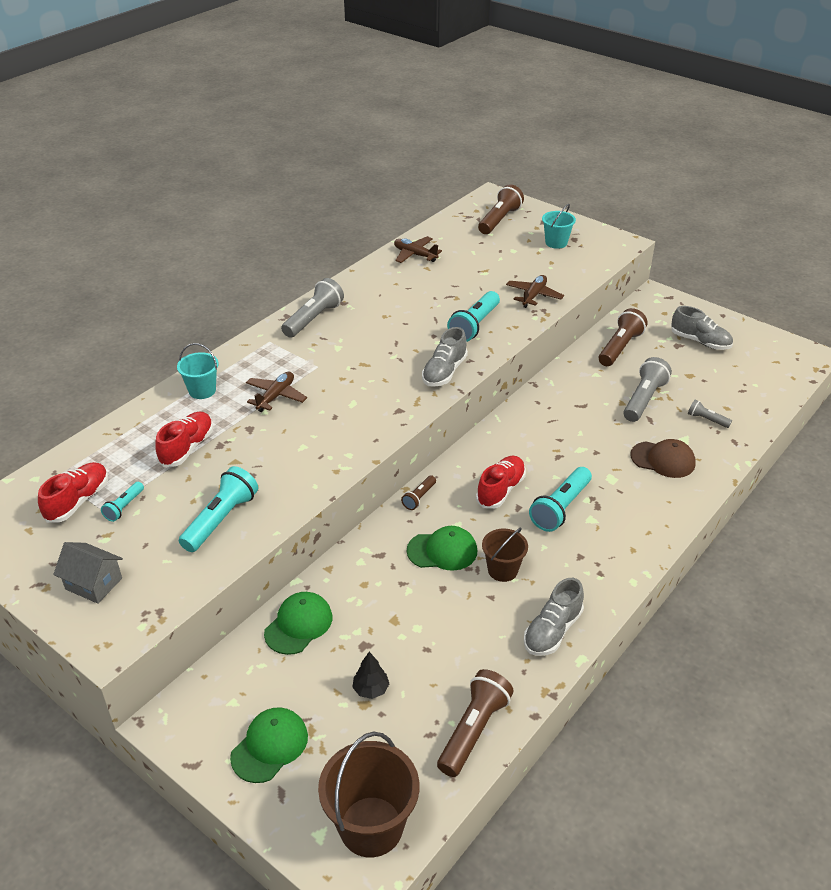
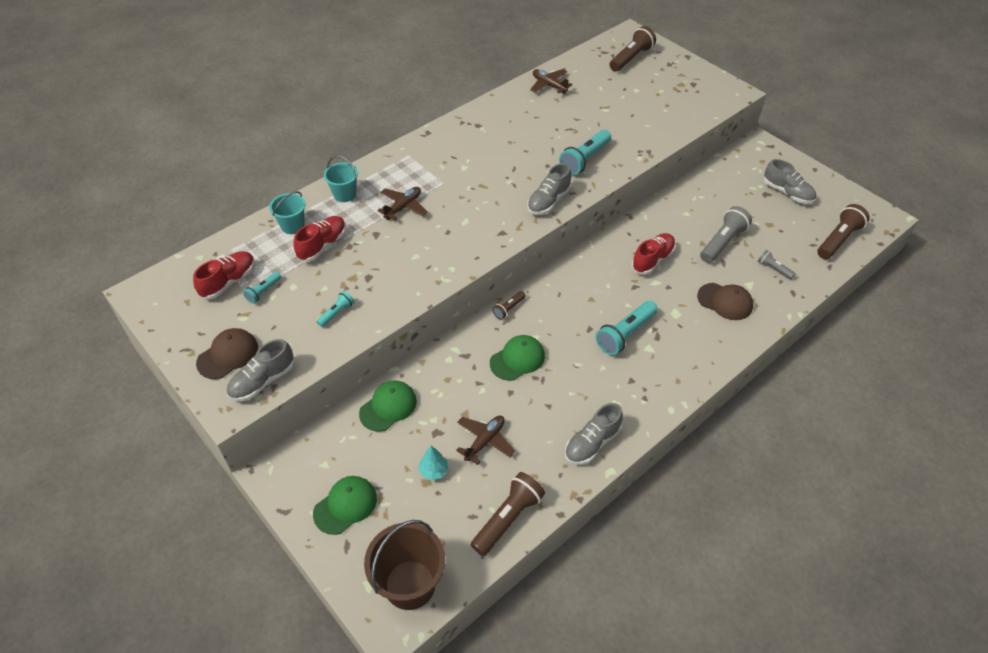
camera: 10 degrees right, 10 degrees up
grey house [53,542,123,604] -> brown cap [196,328,258,379]
turquoise flashlight [179,466,258,552] -> turquoise flashlight [317,291,354,327], size x0.53
grey flashlight [281,278,344,338] -> none
black tree [352,652,389,699] -> turquoise tree [418,446,448,480]
green cap [407,526,477,571] -> green cap turned 45 degrees counterclockwise [490,335,545,381]
red shoe [476,456,526,509] -> red shoe moved to [632,233,676,275]
brown bucket [482,527,528,582] -> none
brown plane [506,275,564,308] -> brown plane moved to [456,416,515,465]
turquoise bucket [542,204,576,249] -> turquoise bucket moved to [269,191,305,234]
brown flashlight [599,308,648,366] -> brown flashlight moved to [817,204,870,259]
none -> grey shoe [226,339,294,401]

